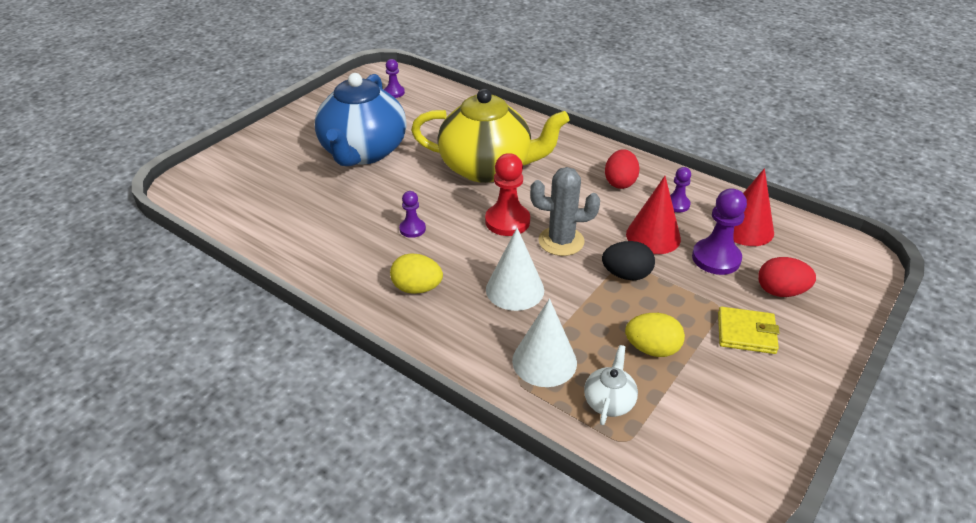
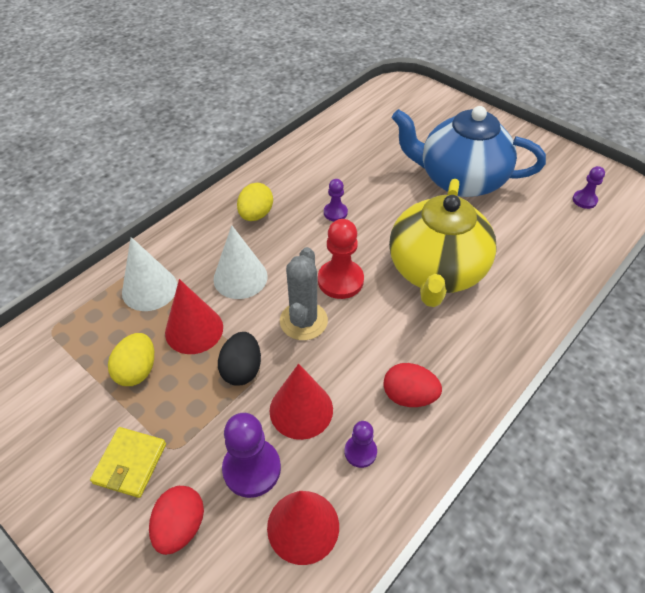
camera: 95 degrees right, 10 degrees up
white teapot [584,345,638,425] -> none
none -> red cone [165,279,223,354]

